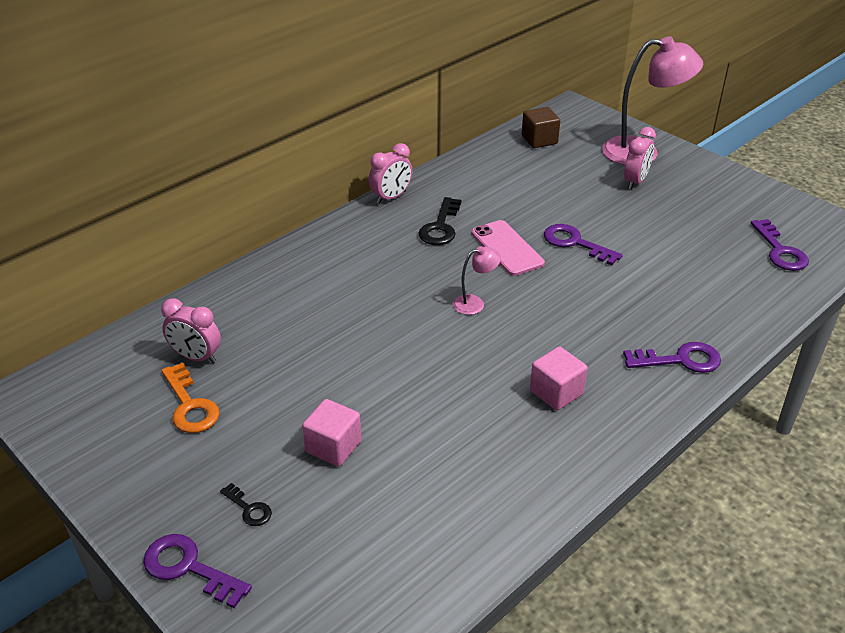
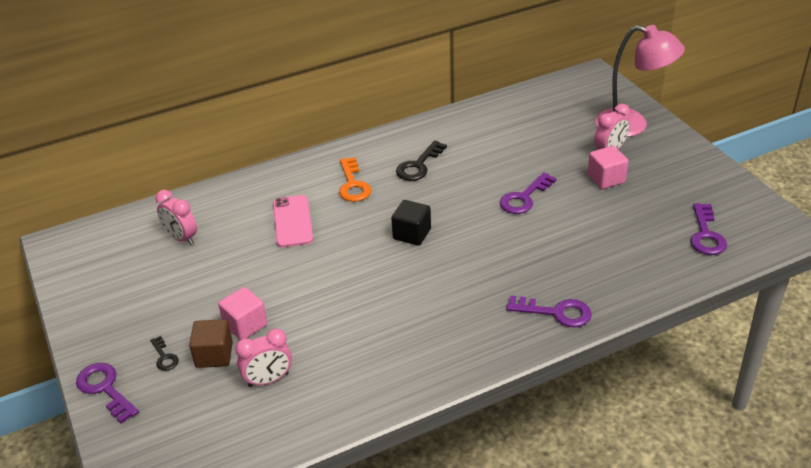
camera: 20 degrees right, 0 degrees up
orange key [161,362,219,433] -> orange key moved to [339,157,371,202]
pink clock [369,143,413,204] -> pink clock moved to [235,328,292,387]
pink lamp [453,246,501,315] -> black cube [391,200,431,246]
pink phone [471,220,545,276] -> pink phone moved to [273,195,313,247]
brown cube [522,107,560,148] -> brown cube moved to [189,319,233,368]
pink cube [530,346,588,411] -> pink cube moved to [588,146,628,189]
purple key [544,224,623,265] -> purple key turned 105 degrees counterclockwise [500,172,557,214]

